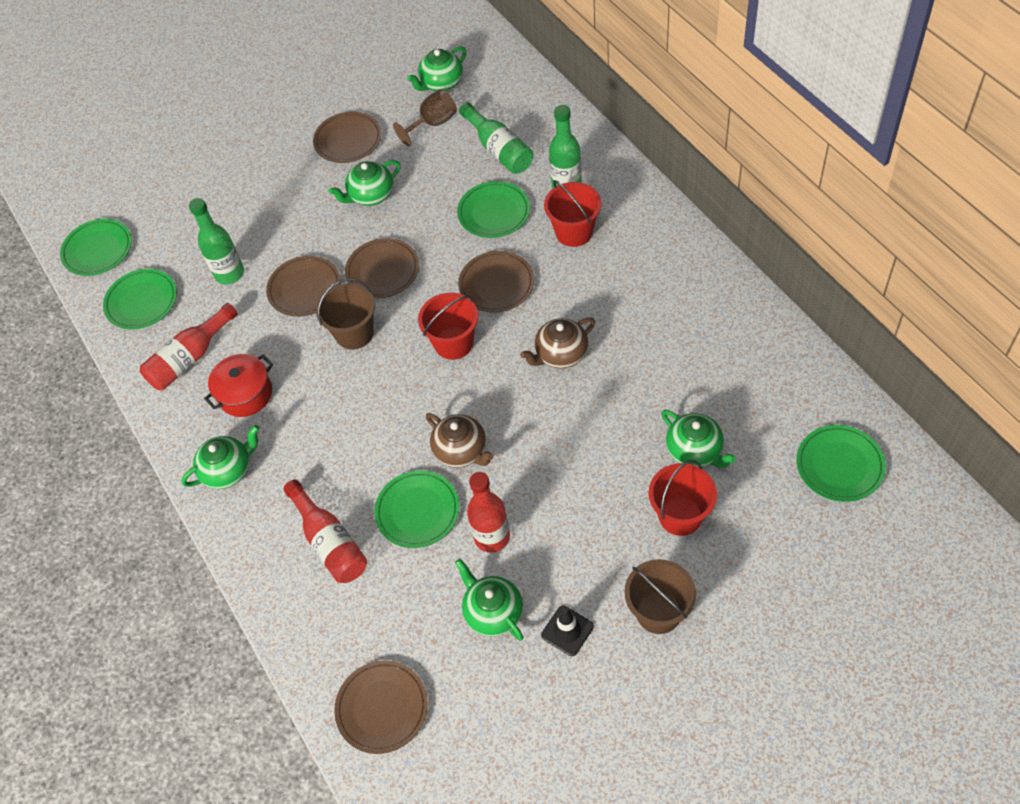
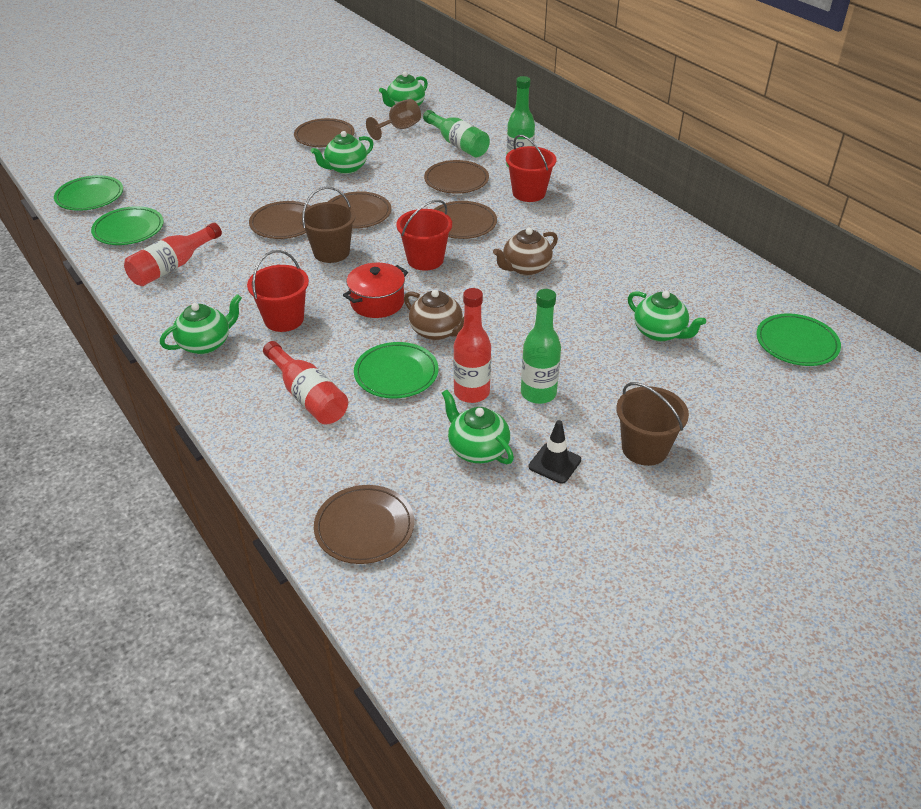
camera: 10 degrees left, 15 degrees down
green bottle [189,198,244,285] -> green bottle moved to [521,289,561,404]
red pot [204,354,273,417] -> red pot moved to [343,263,408,318]
green plate [457,181,530,238] -> brown plate [424,160,489,194]
red bucket [649,460,717,536] -> red bucket moved to [247,250,309,332]

